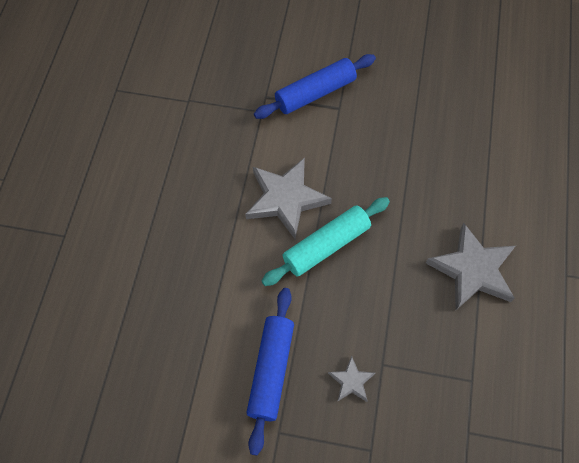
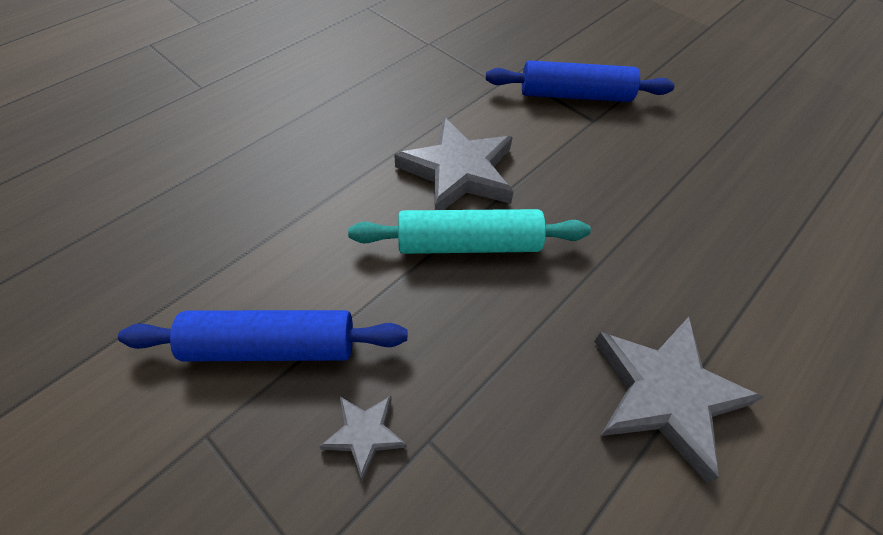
camera: 30 degrees right, 10 degrees down
blue rolling pin [246,288,294,456] -> blue rolling pin turned 45 degrees clockwise [118,310,407,361]

